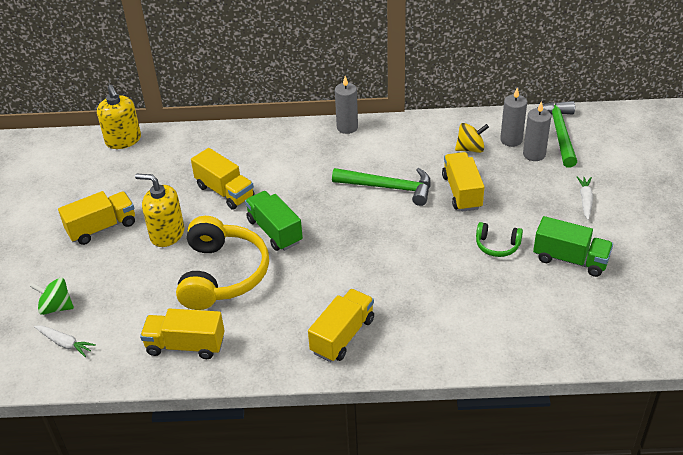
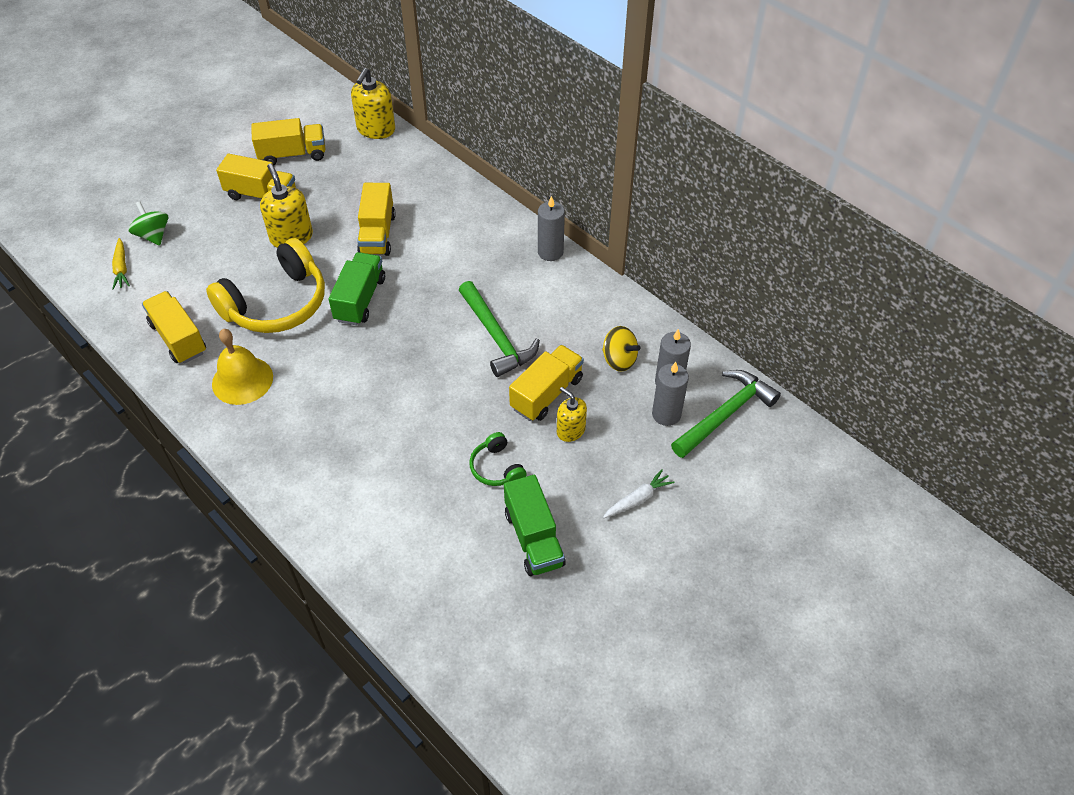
camera: 45 degrees right, 10 degrees up
white carrot [34,326,96,357] -> yellow carrot [112,238,130,290]
yellow truck [308,289,374,362] -> yellow truck moved to [251,118,325,166]
none -> yellow bell [212,329,273,405]
none -> yellow soap dispenser [557,387,587,442]

